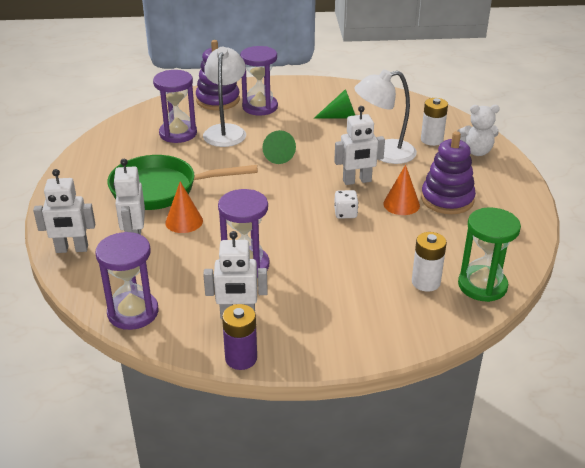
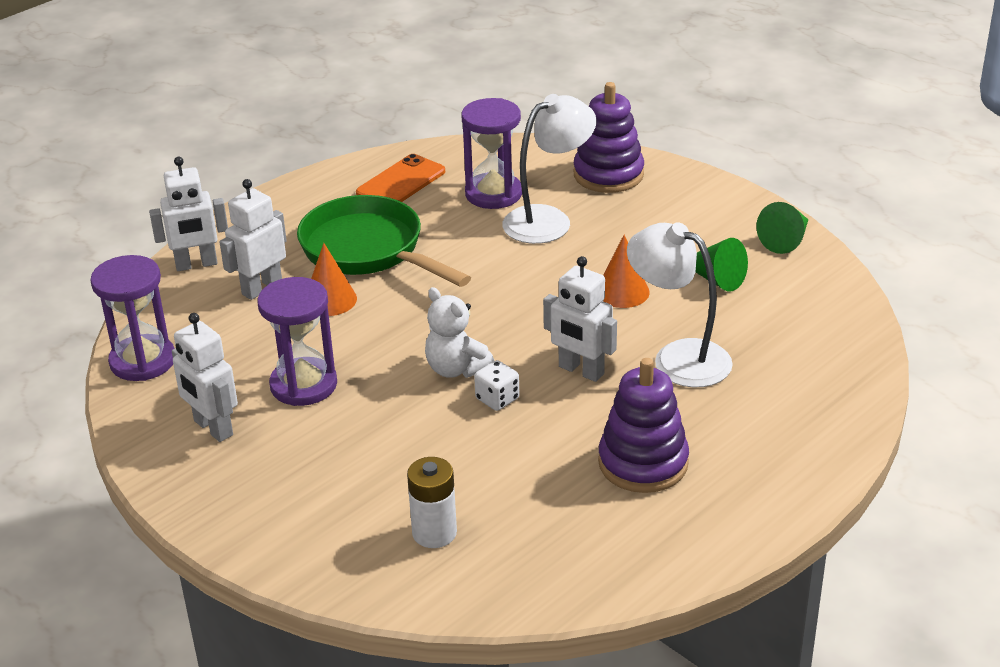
camera: 50 degrees right, 0 degrees up
white robot [33,169,95,253] -> white robot turned 60 degrees counterclockwise [149,157,228,271]
purple battery [222,304,257,370] -> none
purple hourglass [240,46,278,115] -> none
green cone [262,130,296,164] -> green cone moved to [756,202,808,254]
orange cone [383,165,420,215] -> orange cone moved to [603,235,650,308]
white battery [421,98,448,146] -> none
white teddy bear [458,105,500,156] -> white teddy bear moved to [425,287,494,378]
green hourglass [458,207,521,302] -> none
none -> orange phone [356,154,445,202]

